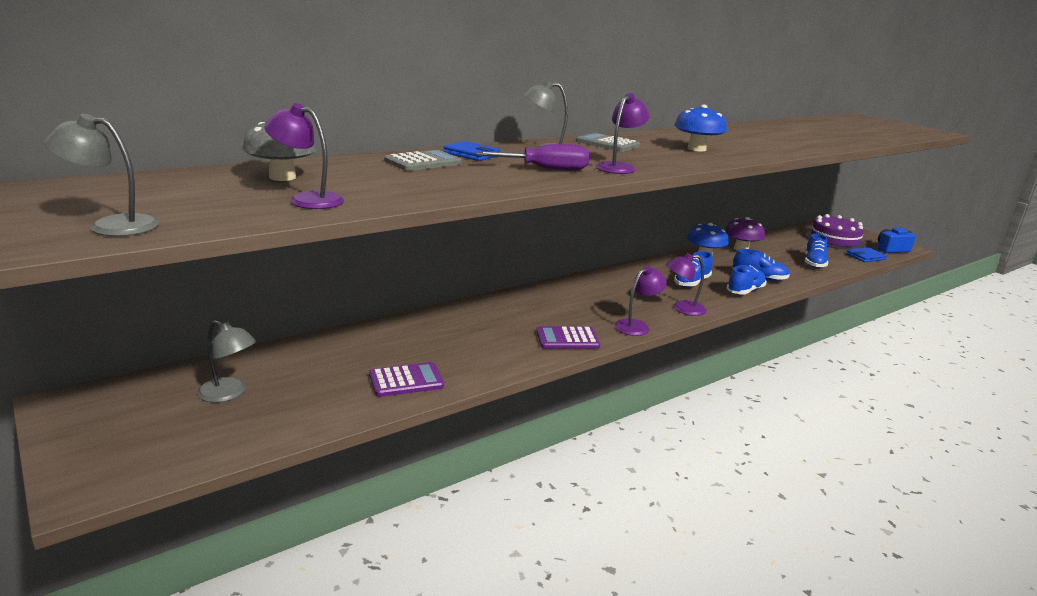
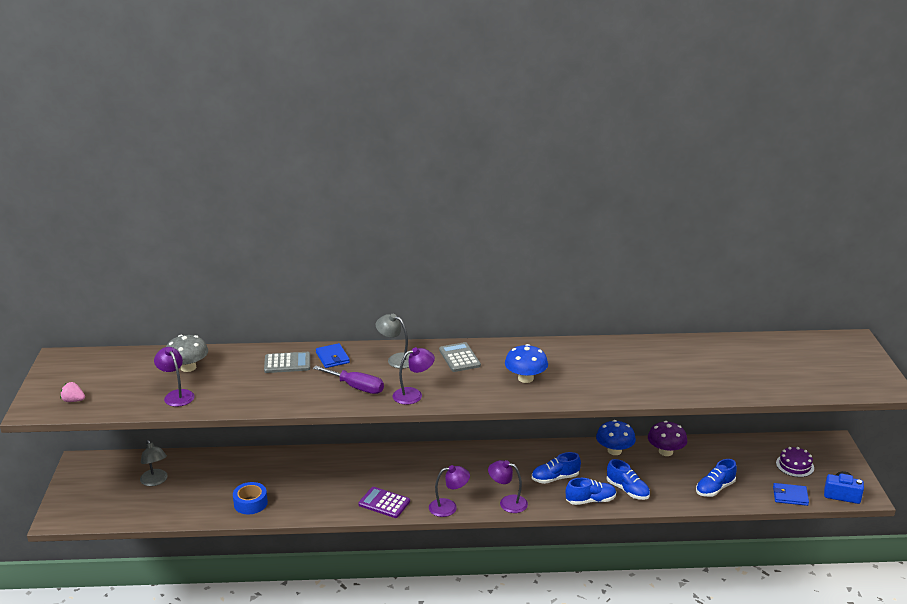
camera: 35 degrees right, 5 degrees up
grey lamp [44,114,159,236] -> pink strawberry [60,382,85,402]
purple calculator [369,362,444,397] -> blue tape [233,482,268,514]
purple cake [806,214,865,250] -> purple cake [776,447,814,477], size x0.61

